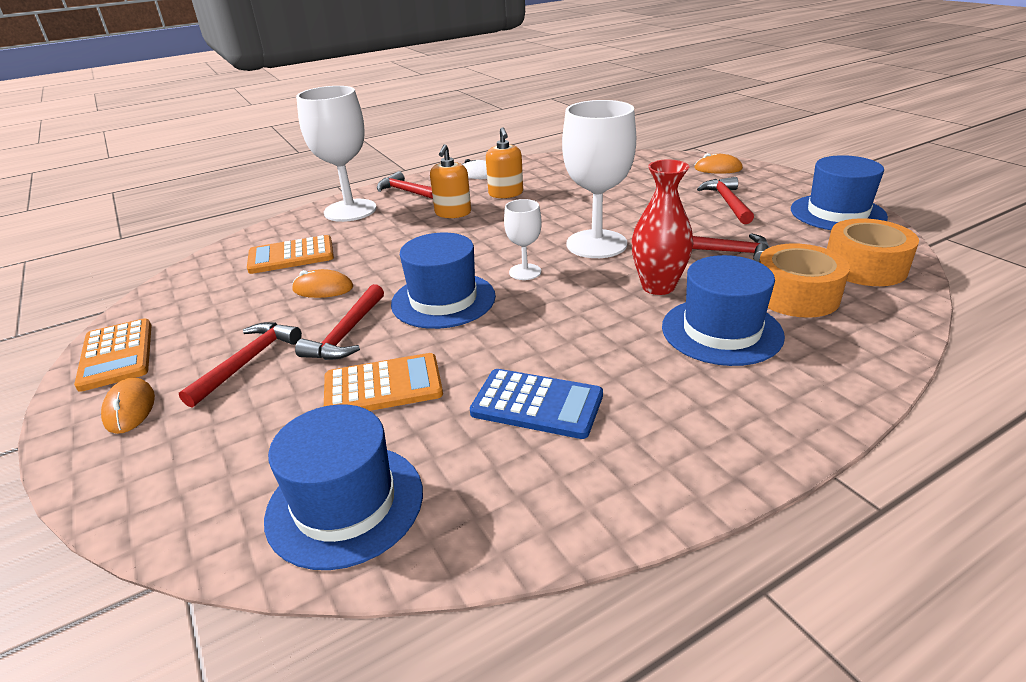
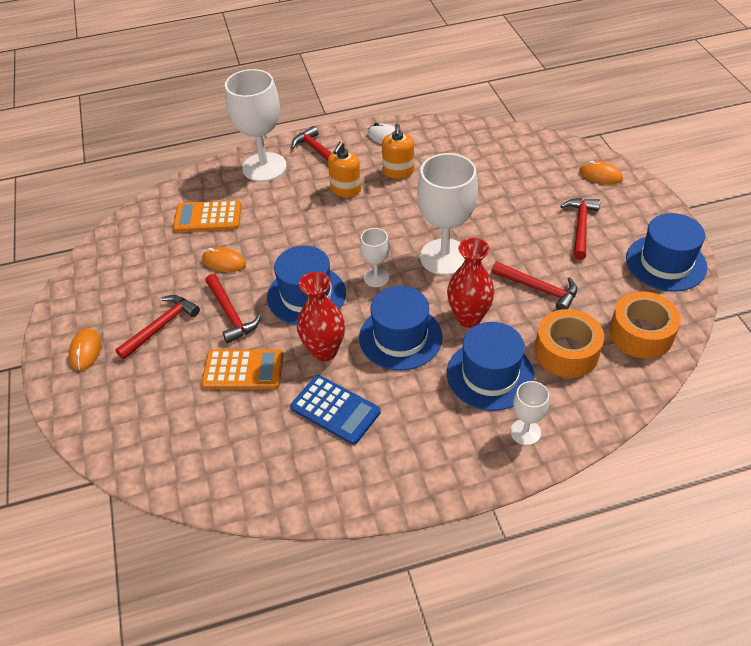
camera: 15 degrees right, 15 degrees up
orange calculator [74,318,152,392] -> none
blue hat [264,405,423,570] -> blue hat moved to [359,286,443,371]
red hammer [295,284,384,360] -> red hammer turned 60 degrees counterclockwise [205,274,261,343]
none -> red vase [297,272,345,361]
none -> white goblet [510,381,549,445]

